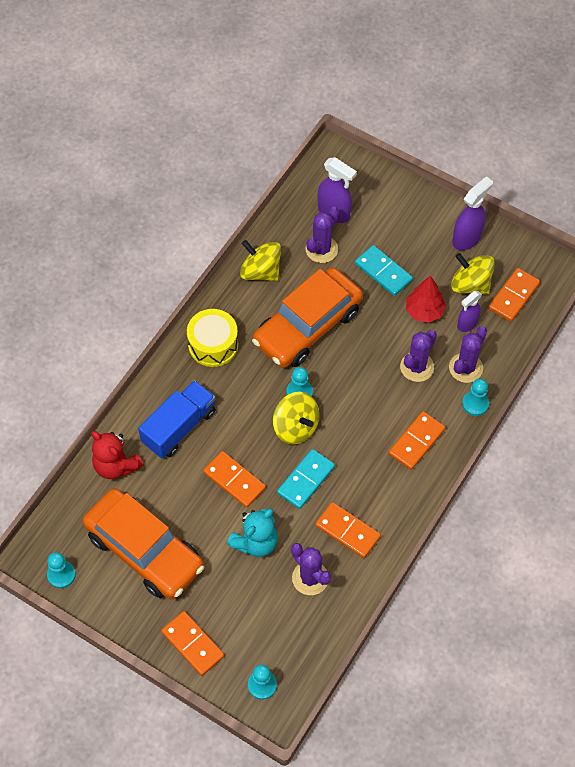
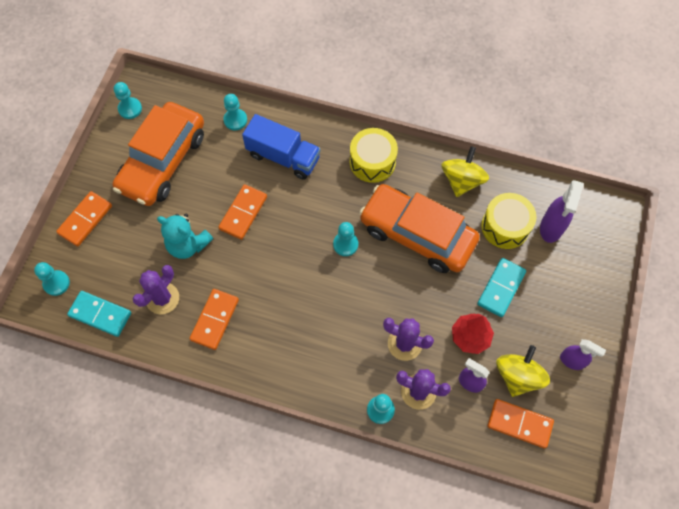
camera: 75 degrees right, 5 degrees up
red teddy bear [91,431,144,479] -> turquoise pawn [223,94,247,130]
yellow spinning top [273,392,319,444] -> none
turquoise domino [277,449,335,509] -> turquoise domino moved to [67,291,131,337]
purple cactus [306,207,339,263] -> yellow drum [481,193,536,249]
orange domino [389,411,446,470] -> none
purple spray bottle [452,176,493,250] -> purple spray bottle [560,339,606,370], size x0.66

